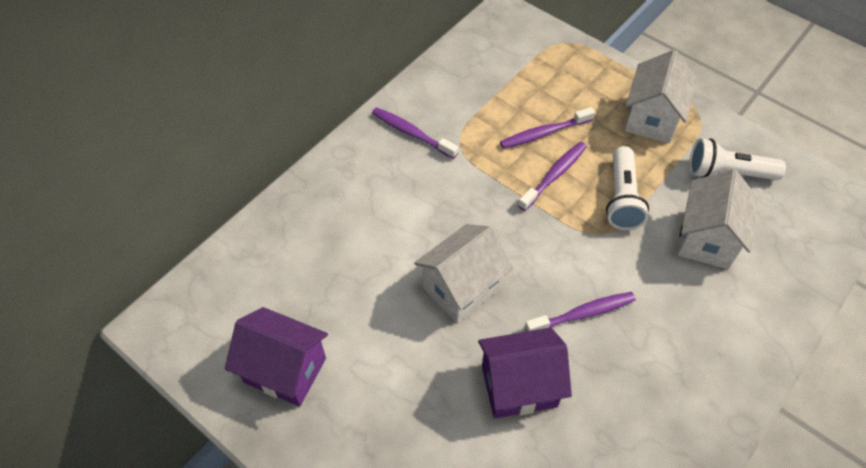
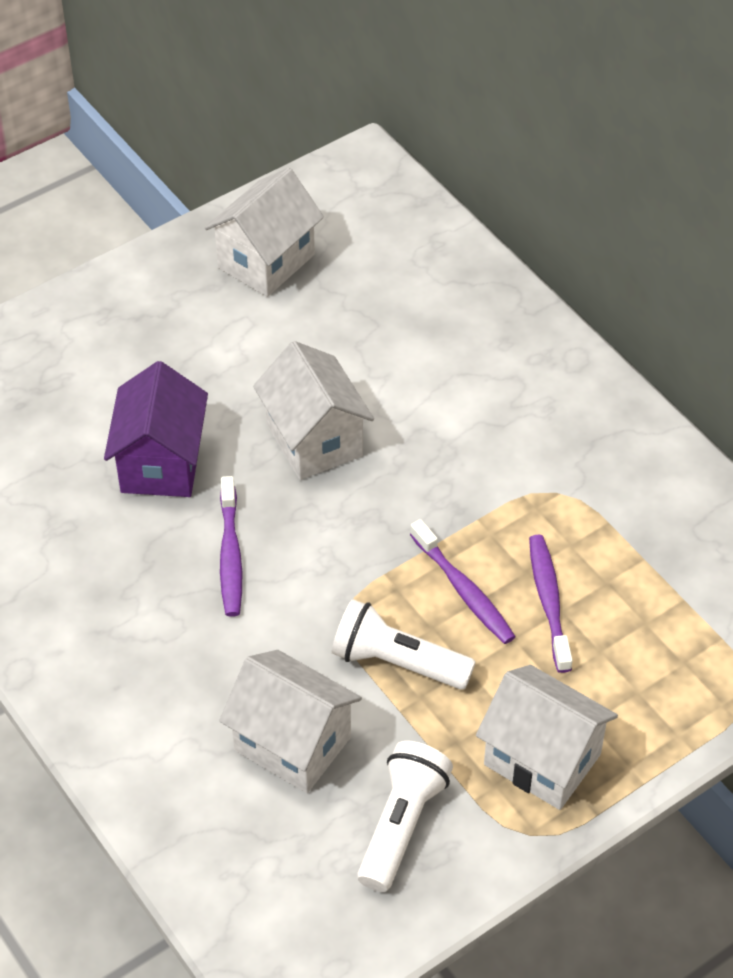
camera: 105 degrees right, 5 degrees down
purple house [225,307,328,407] -> white house [204,168,324,297]
purple toothbrush [372,107,458,159] -> none

